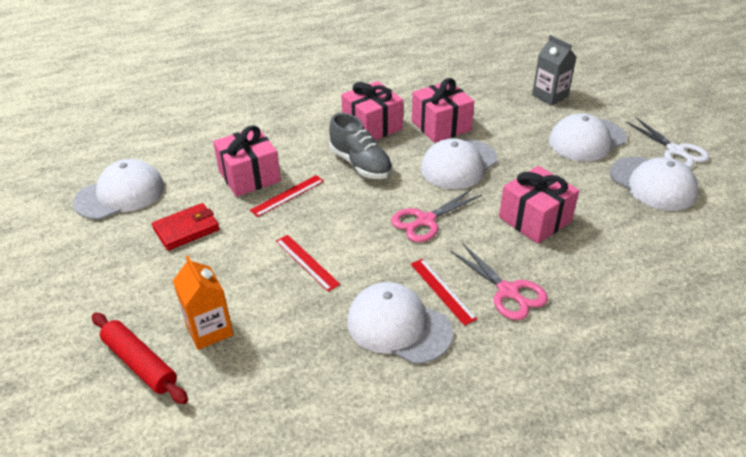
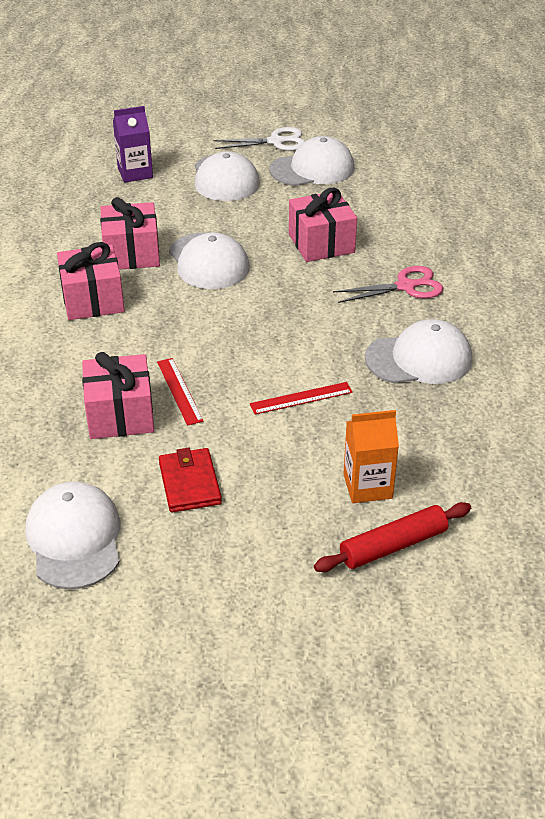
camera: 70 degrees left, 0 degrees up
grey shoe [329,113,393,179] -> none
white cap [347,282,453,364] -> white cap turned 150 degrees counterclockwise [365,319,472,384]
pink scissors [391,189,482,242] -> none
red ruler [411,259,477,326] -> none
grey carton [532,35,576,106] -> purple carton [113,106,153,183]

